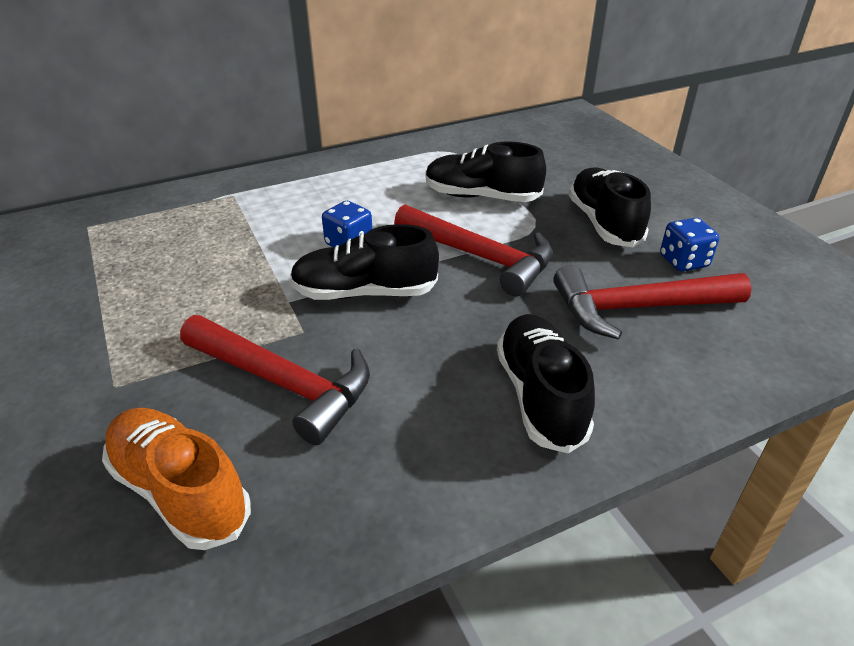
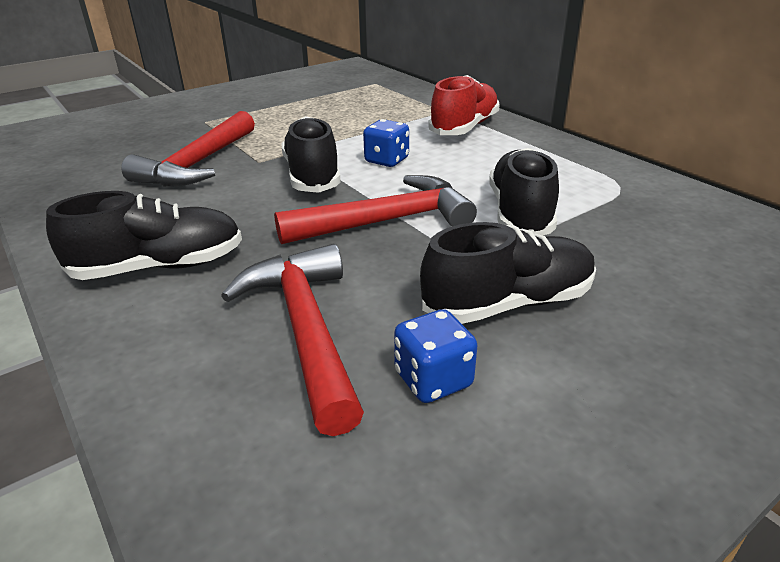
camera: 80 degrees right, 5 degrees down
orange shoe [102,408,251,550] -> none
red hammer [394,204,553,297] -> red hammer turned 135 degrees counterclockwise [274,175,477,244]
none -> red shoe [428,75,500,135]

